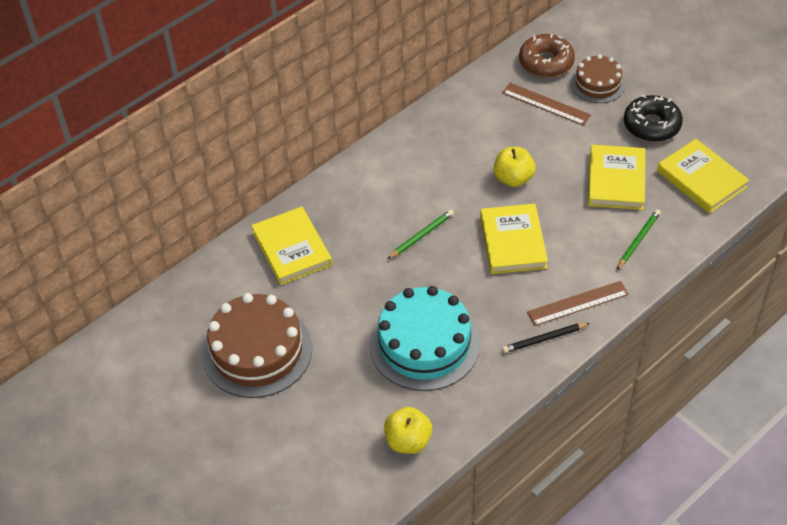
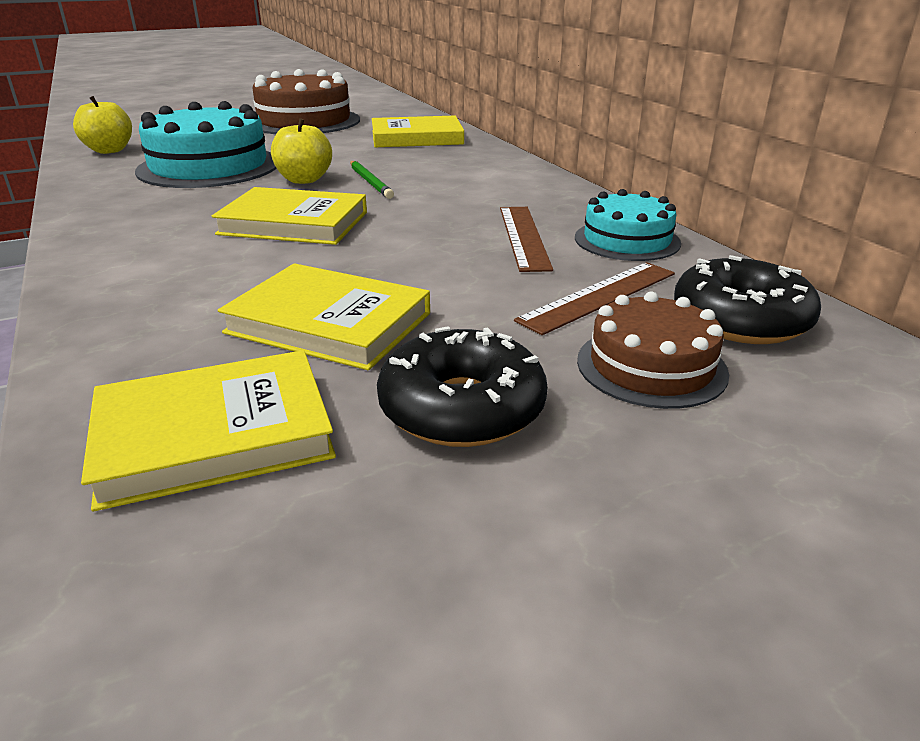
camera: 105 degrees right, 20 degrees down
yellow apple [494,147,535,187] -> yellow apple moved to [271,118,332,184]
black pencil [502,323,590,353] -> none
brown donut [519,34,575,77] -> black donut [674,255,821,344]
brown ruler [527,281,629,326] -> brown ruler moved to [500,207,553,272]
green pencil [617,209,661,270] -> none
none -> turquoise cake [575,189,681,261]

